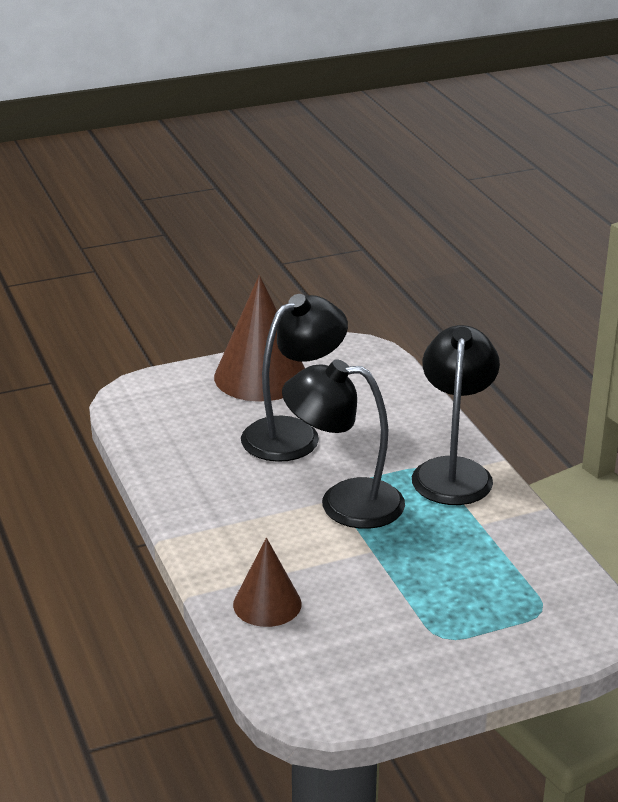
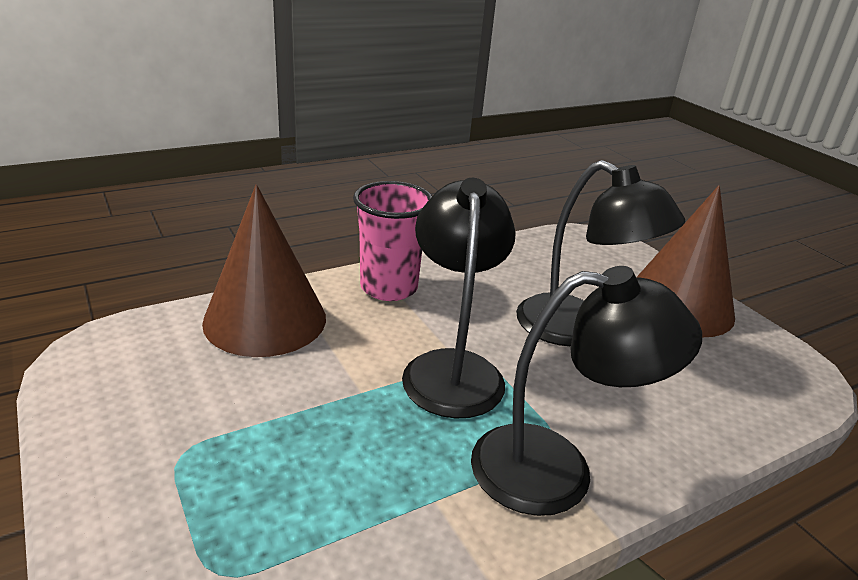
camera: 80 degrees right, 0 degrees up
brown cone [233,538,302,627] -> brown cone [202,184,326,357], size x1.70
none -> pink cup [353,181,432,301]

